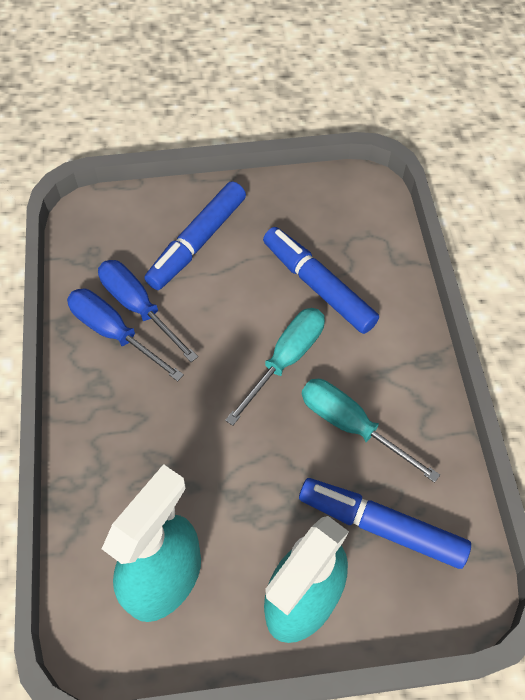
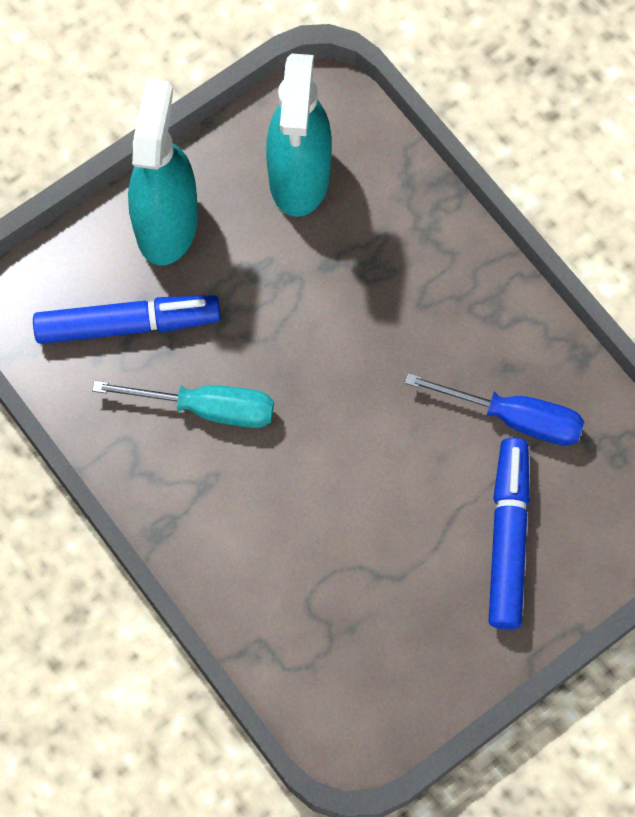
camera: 150 degrees right, 10 degrees up
blue screwdriver [67,288,184,382] -> none
turquoise screwdriver [225,308,325,426] -> none
blue marker [263,227,379,334] -> none

